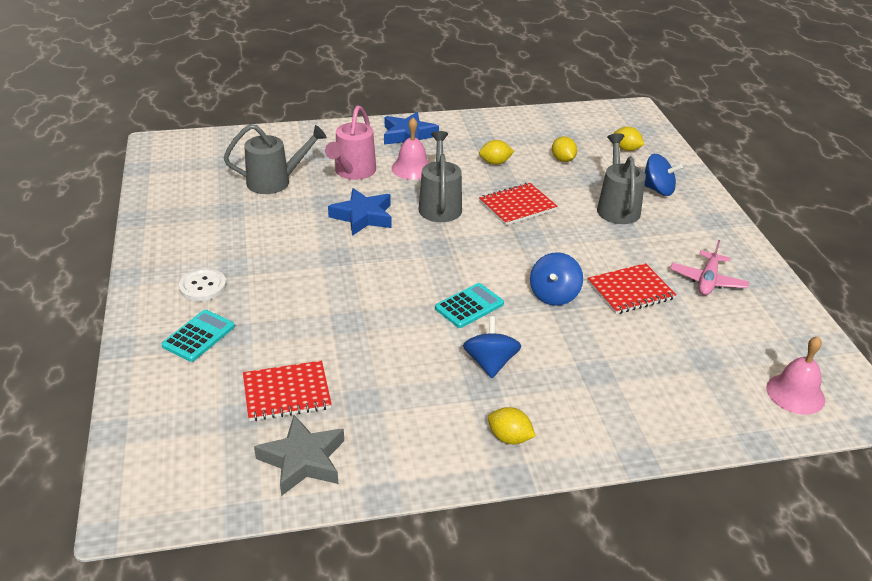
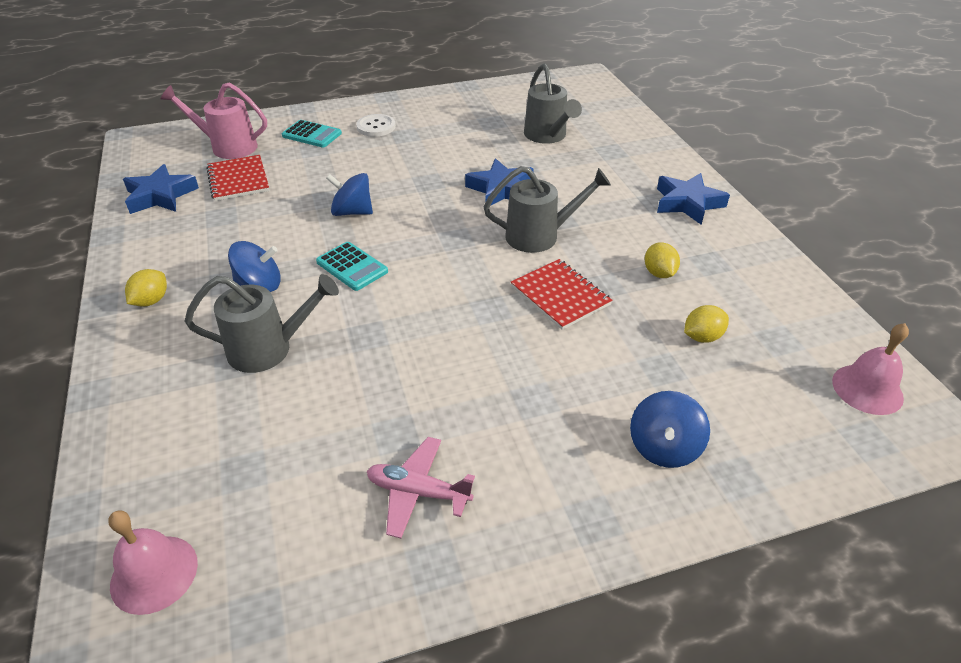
camera: 85 degrees right, 5 degrees up
grey star [254,415,344,496] -> blue star [123,164,199,214]
pink watering can [325,105,376,180] -> pink watering can moved to [160,82,267,159]
pink bell [391,118,430,180] -> pink bell moved to [832,323,909,415]
blue spinning top [530,252,583,306] -> blue spinning top moved to [326,173,373,216]
red notebook [587,263,676,314] -> none
grey watering can [597,133,646,224] -> grey watering can moved to [184,274,339,373]
yellow lemon [613,127,645,151] -> none

